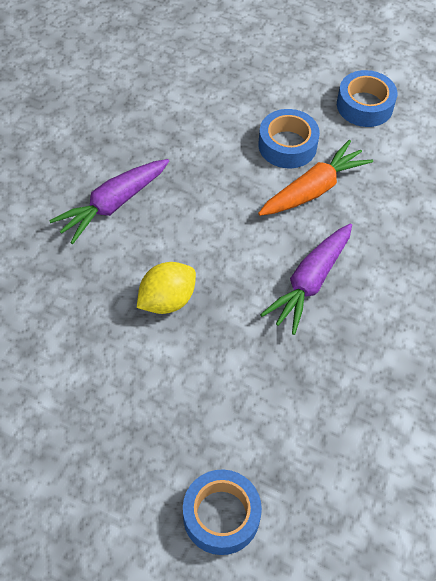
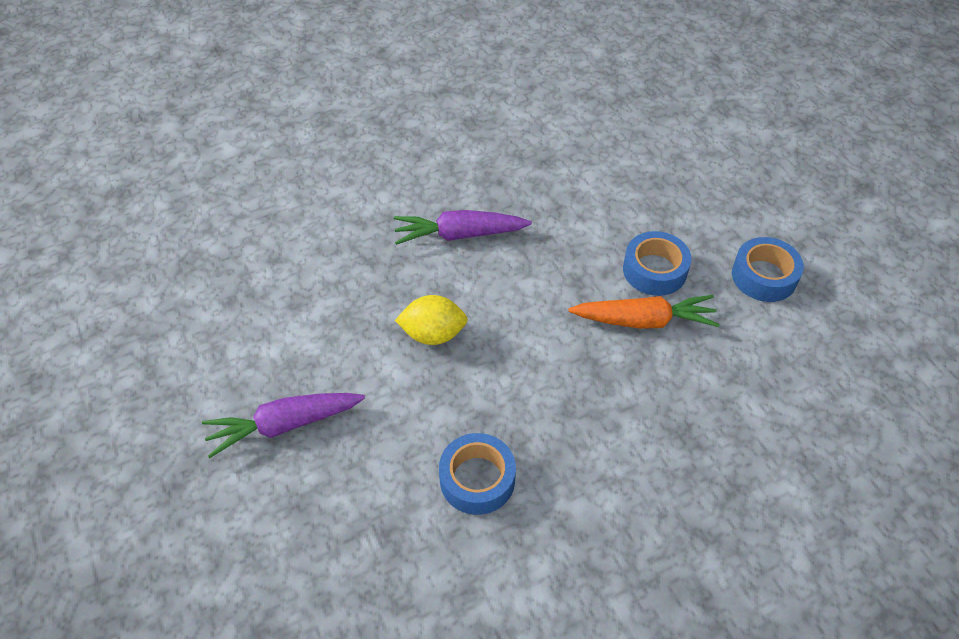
camera: 40 degrees right, 5 degrees down
blue tape [183,470,262,555] -> blue tape moved to [439,433,516,515]
purple carrot [260,223,352,335] -> purple carrot moved to [202,393,365,458]

